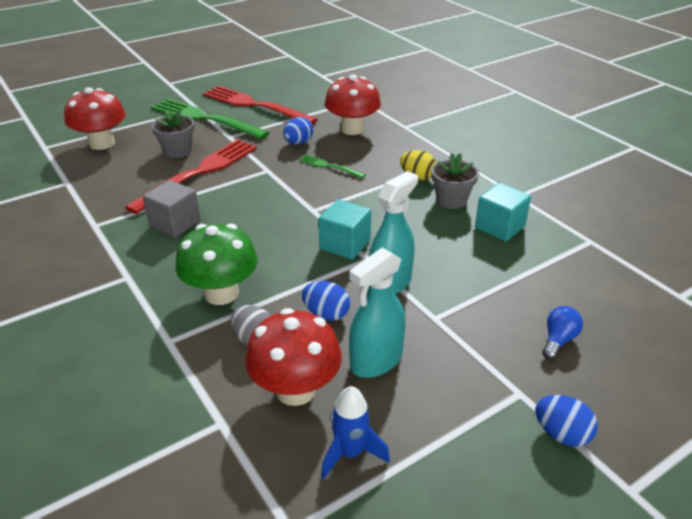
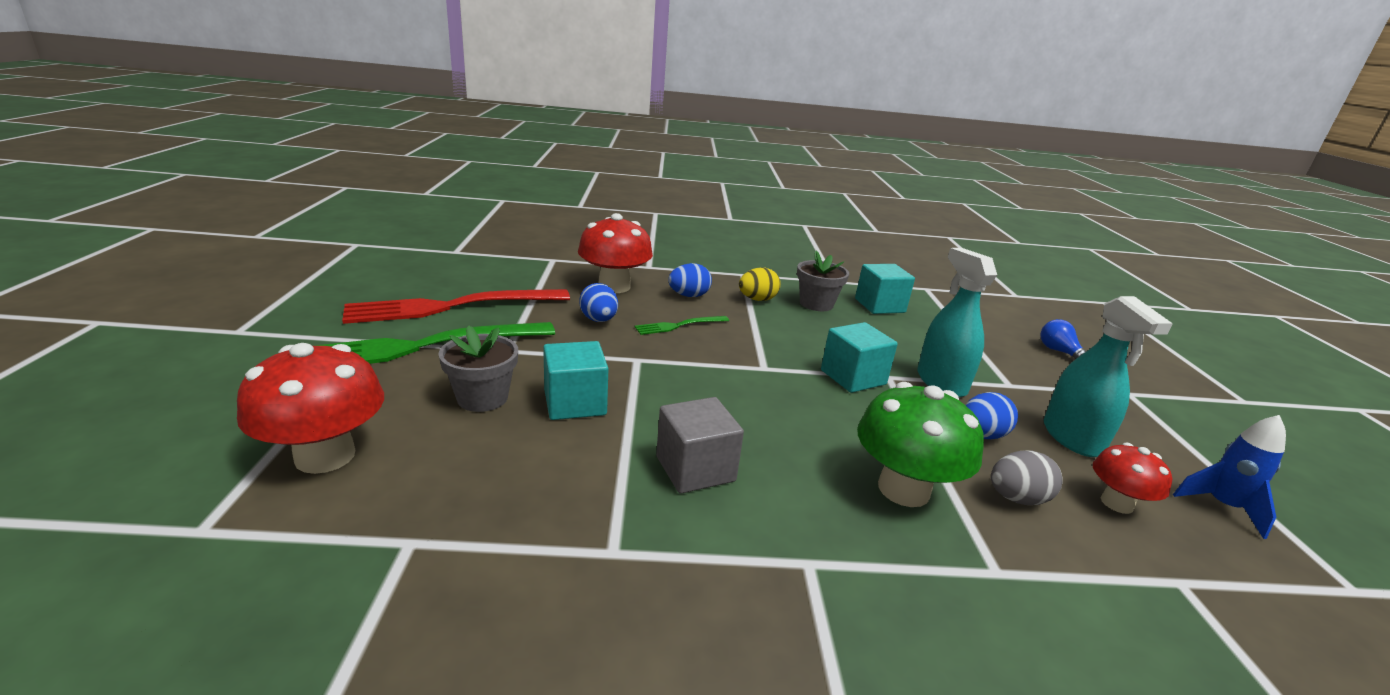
camera: 60 degrees left, 10 degrees down
red fork [125,139,257,214] -> turquoise cube [543,341,608,420]
red mushroom [245,308,342,406] -> red mushroom [1093,442,1172,514], size x0.58
blue egg [535,395,598,447] -> blue egg moved to [668,263,712,297]

